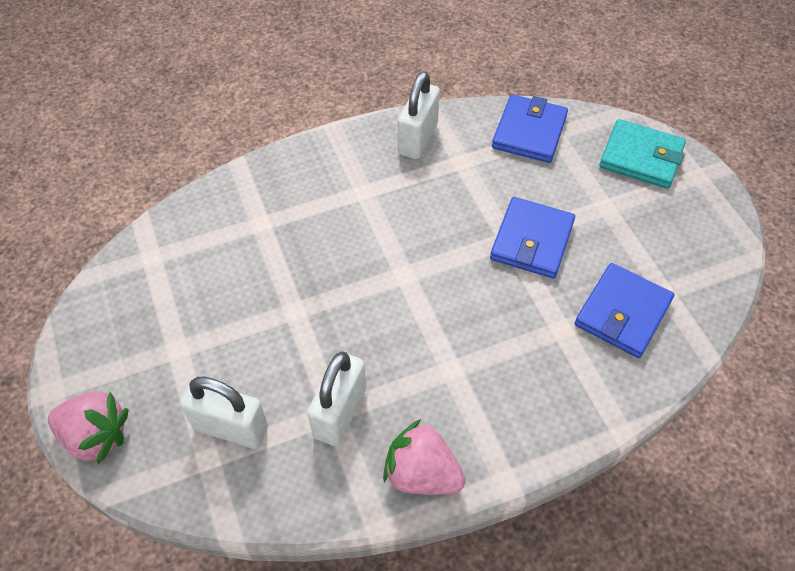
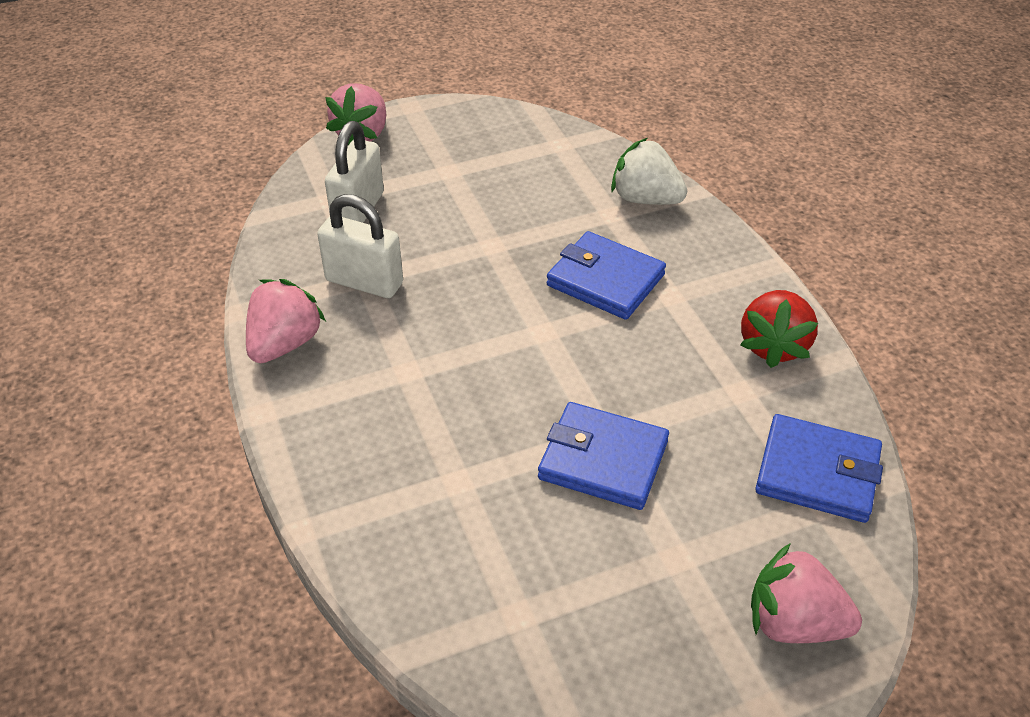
camera: 90 degrees right, 10 degrees down
white padlock [398,71,440,159] -> red strawberry [740,290,818,368]
blue wallet [575,263,674,358] -> blue wallet moved to [547,231,666,320]
turquoise wallet [599,119,686,189] -> pink strawberry [751,543,862,643]
none -> white strawberry [611,138,687,205]

